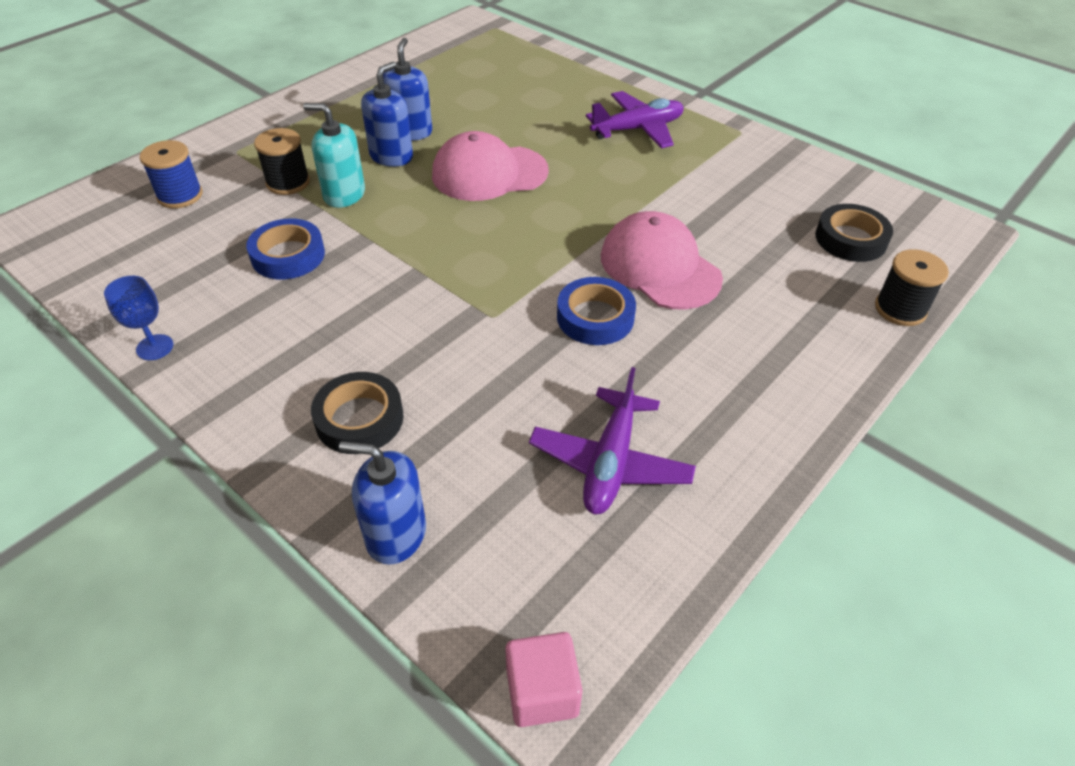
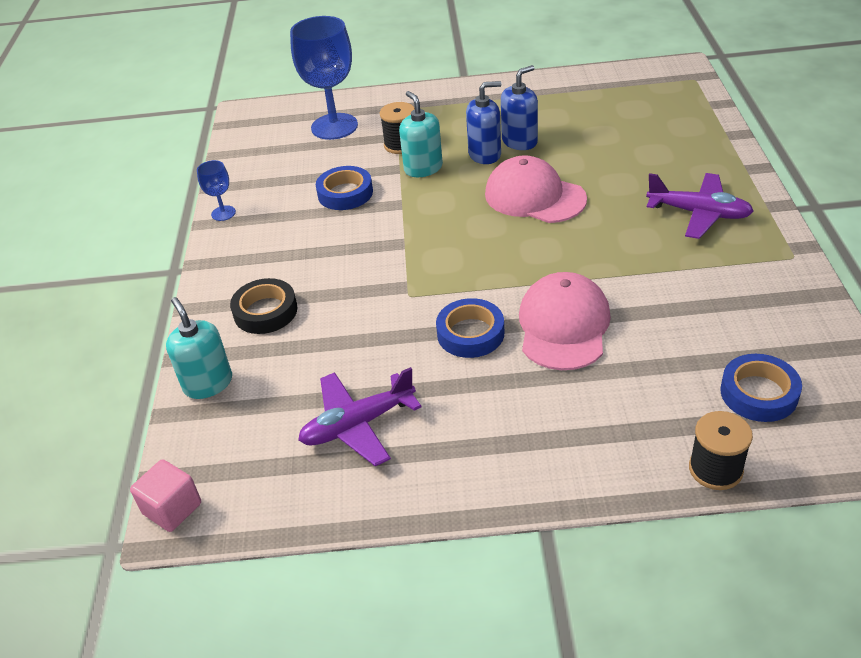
camera: 50 degrees right, 5 degrees down
blue spool [140,140,203,208] -> blue goblet [290,16,358,140]
blue soap dispenser [339,441,426,565] -> turquoise soap dispenser [166,297,232,399]
black tape [815,204,893,262] -> blue tape [720,354,802,422]

